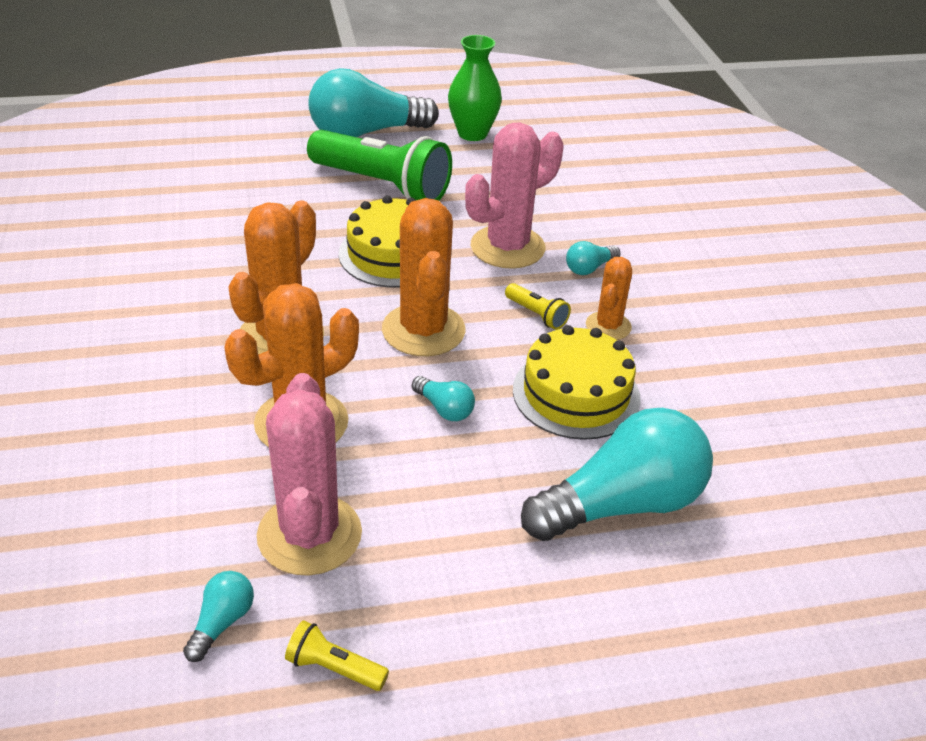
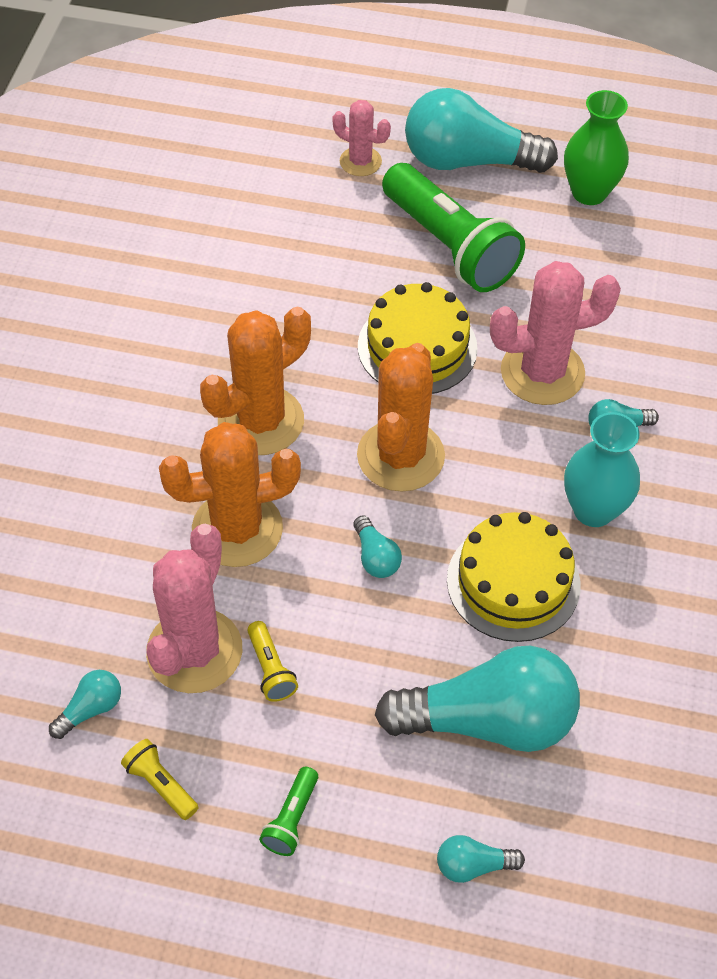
camera: 25 degrees right, 15 degrees up
yellow flashlight [505,283,571,330] -> yellow flashlight moved to [247,621,298,702]
orange cactus [586,257,632,340] -> turquoise vase [564,412,640,527]
none -> green flashlight [259,767,319,856]
none -> pink cactus [332,100,391,176]
none -> turquoise light bulb [437,835,525,883]

